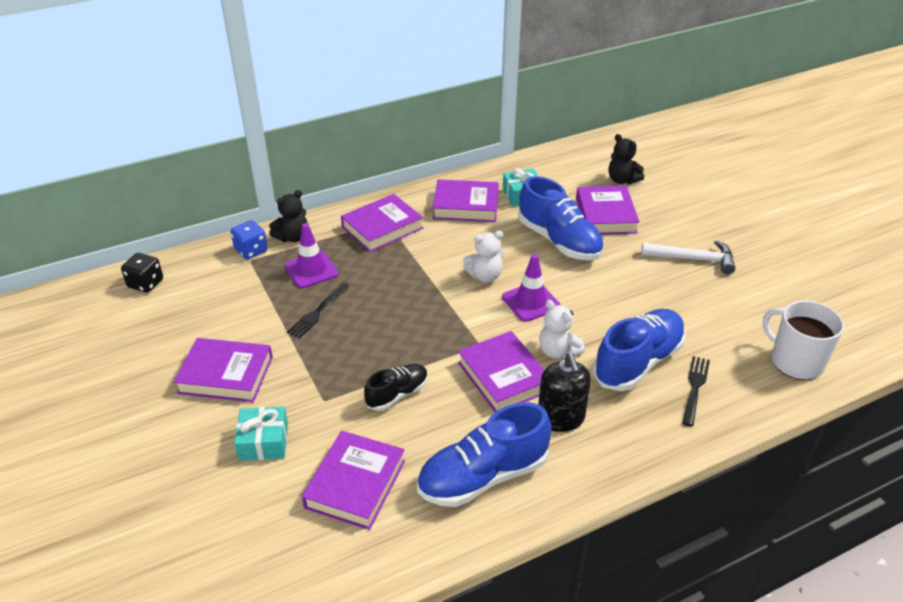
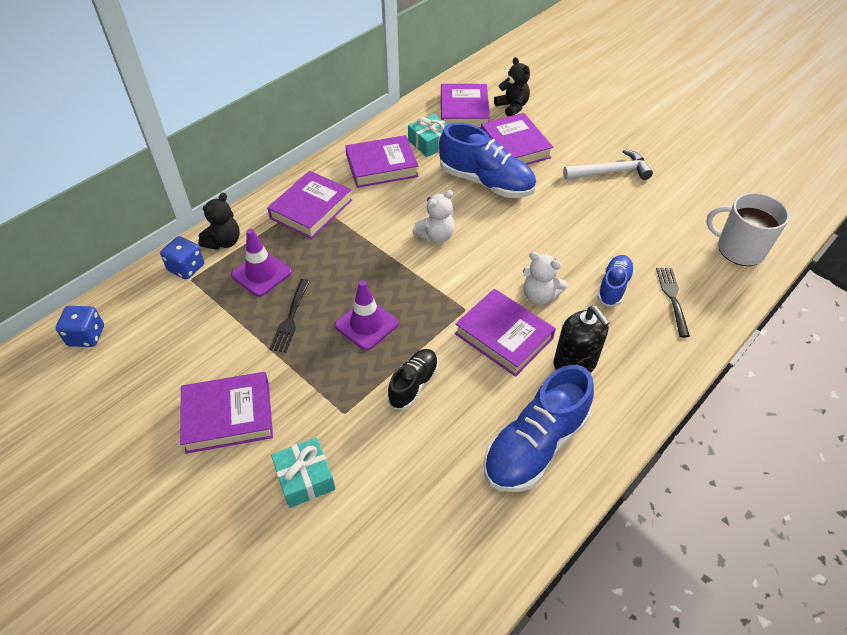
camera: 20 degrees left, 10 degrees up
black dice [121,253,163,293] -> blue dice [56,306,104,347]
purple book [302,431,405,530] -> purple book moved to [441,84,490,128]
purple traffic cone [502,254,561,322] -> purple traffic cone moved to [335,280,399,350]
blue shoe [593,309,686,391] -> blue shoe [597,255,635,307], size x0.56
black teddy bear [609,134,644,184] -> black teddy bear turned 150 degrees counterclockwise [494,57,530,117]

